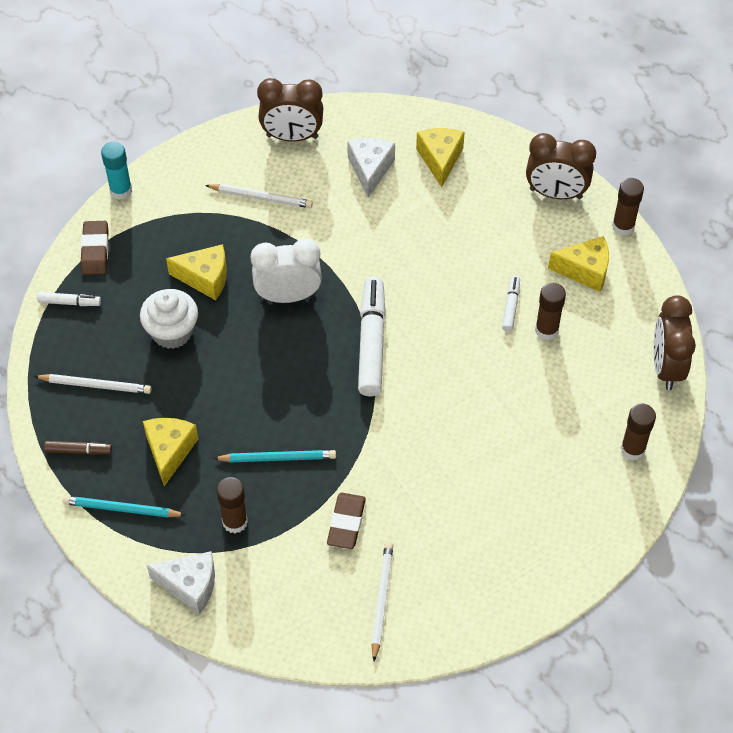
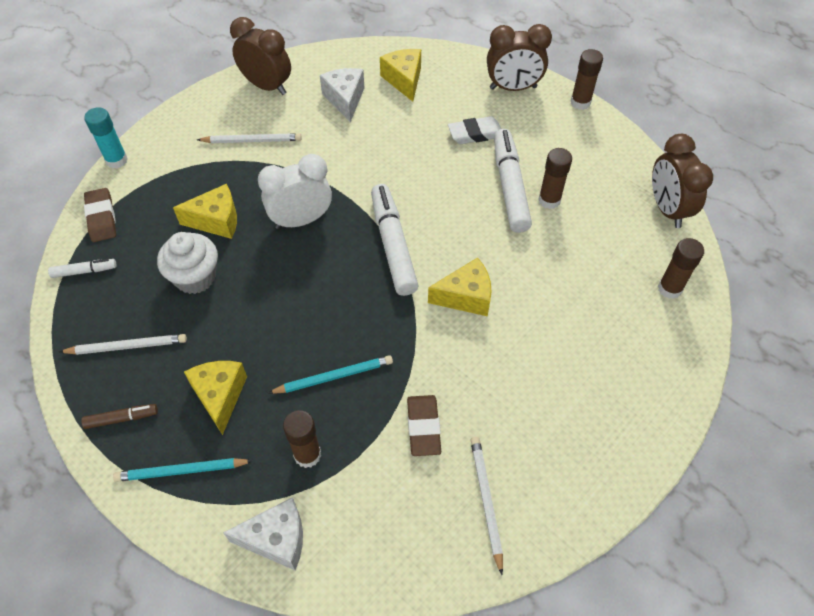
camera: 15 degrees left, 0 degrees up
brown clock [257,78,323,142] -> brown clock turned 135 degrees counterclockwise [230,17,291,95]
white marker [502,275,520,332] -> white marker [494,129,532,233], size x2.06
yellow cheese [548,236,609,292] -> yellow cheese moved to [428,258,492,316]
none -> white eraser [448,116,501,144]

